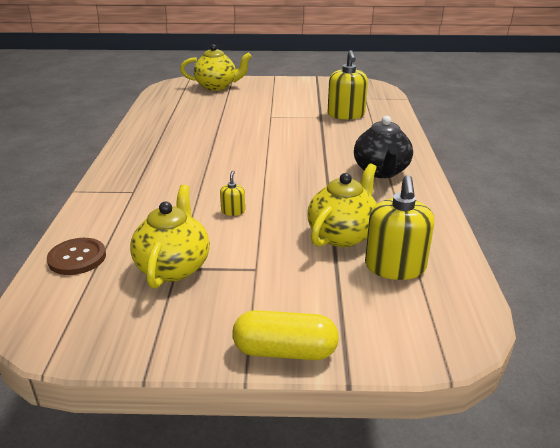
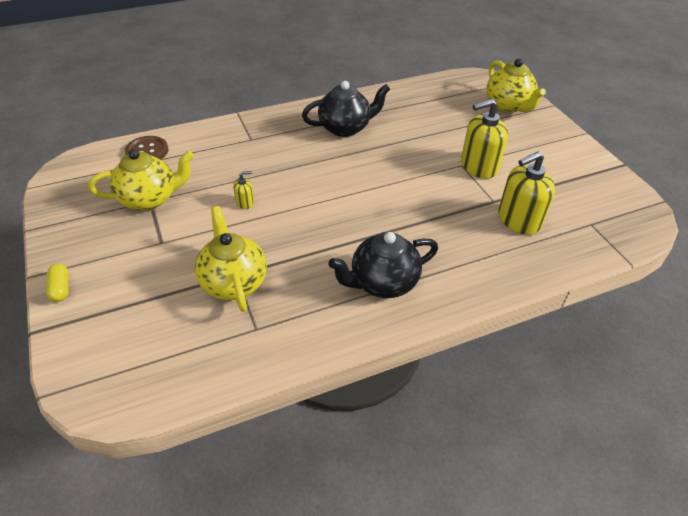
camera: 65 degrees right, 15 degrees up
yellow capsule [232,310,339,360] -> yellow capsule [46,264,69,302], size x0.57
yellow teapot [307,164,377,247] -> yellow teapot turned 120 degrees counterclockwise [195,206,267,312]
yellow soap dispenser [365,175,434,280] -> yellow soap dispenser moved to [461,99,508,179]
none -> black teapot [302,81,390,137]

